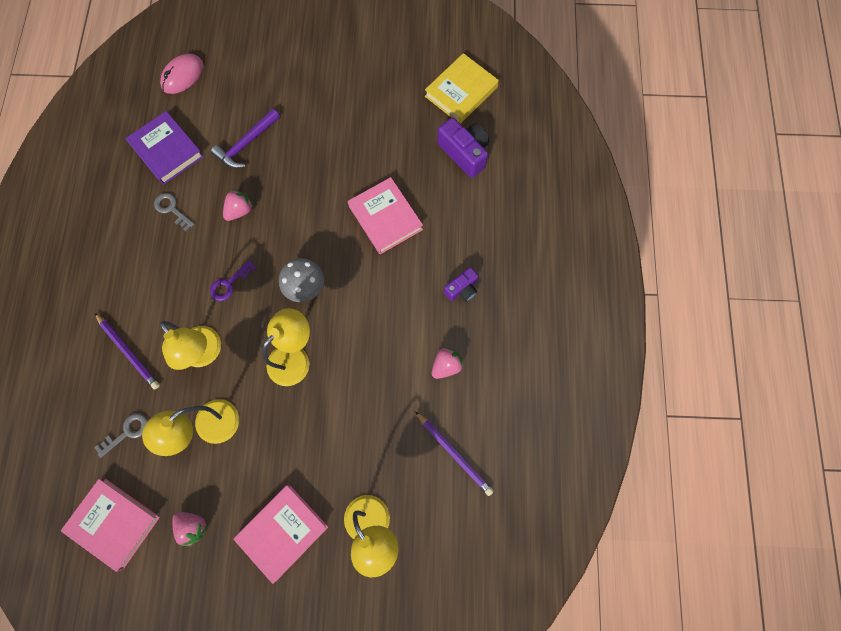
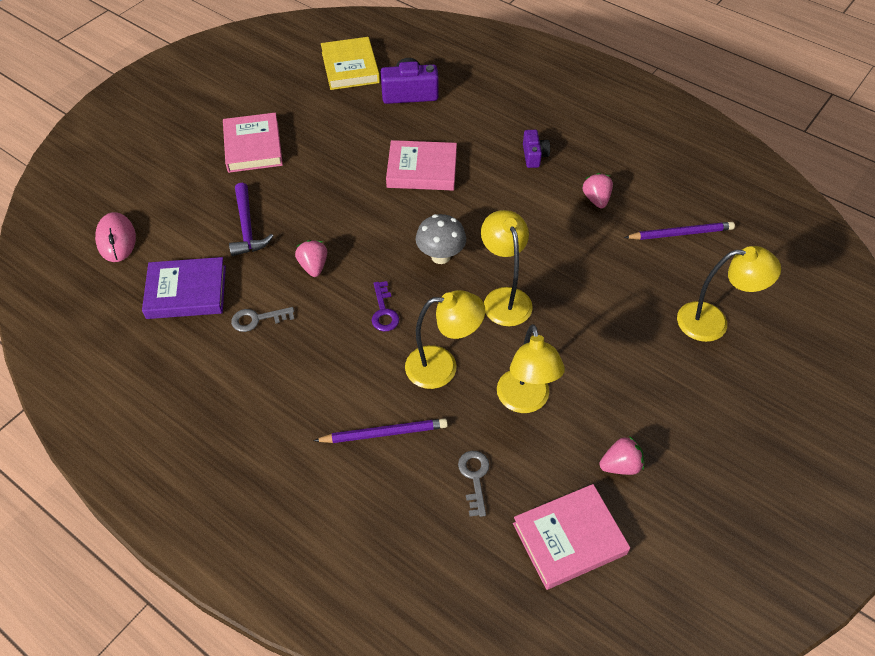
camera: 55 degrees left, 20 degrees down
pink book [233,485,328,584] -> pink book moved to [223,113,283,173]

